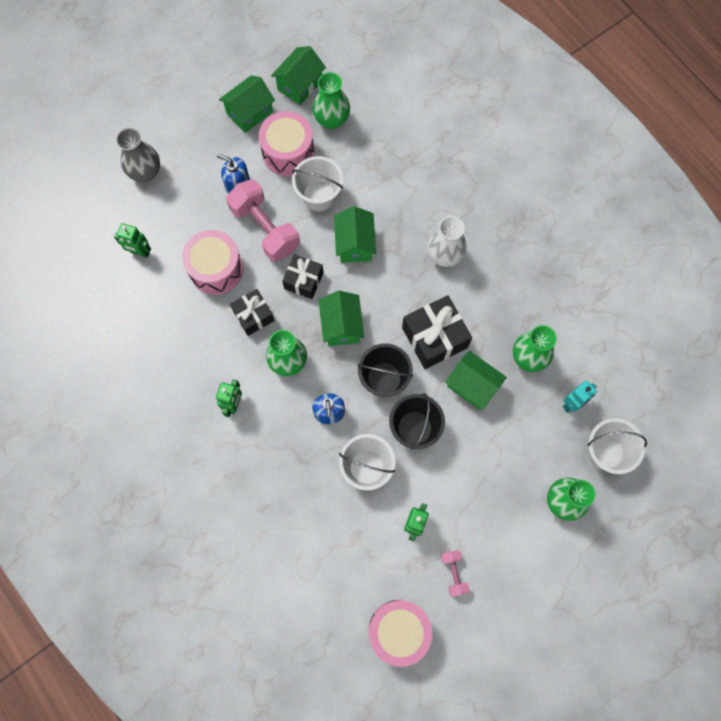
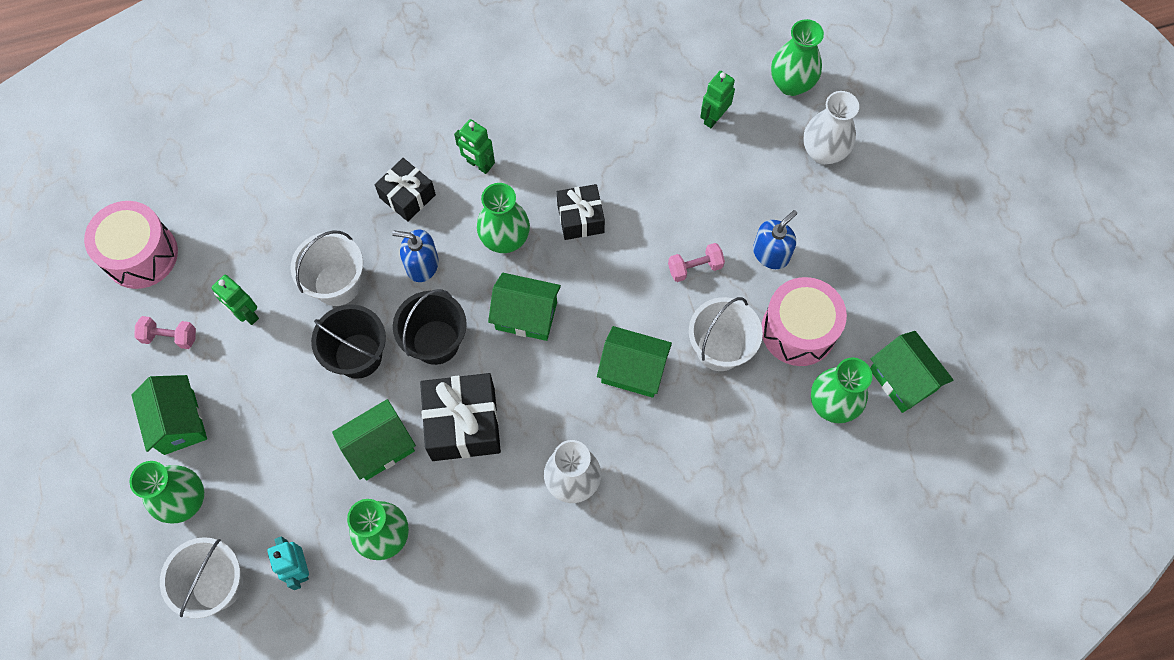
camera: 110 degrees right, 5 degrees down
grey vase [116,128,160,182] -> white vase [804,91,859,165]
pink drum [182,230,243,295] -> none
green house [219,75,275,133] -> green house moved to [131,375,207,455]
pink dumbbell [226,179,300,262] -> pink dumbbell [668,243,725,282], size x0.48
black gift [282,254,324,299] -> black gift moved to [375,158,436,222]
none -> green vase [771,19,824,96]

